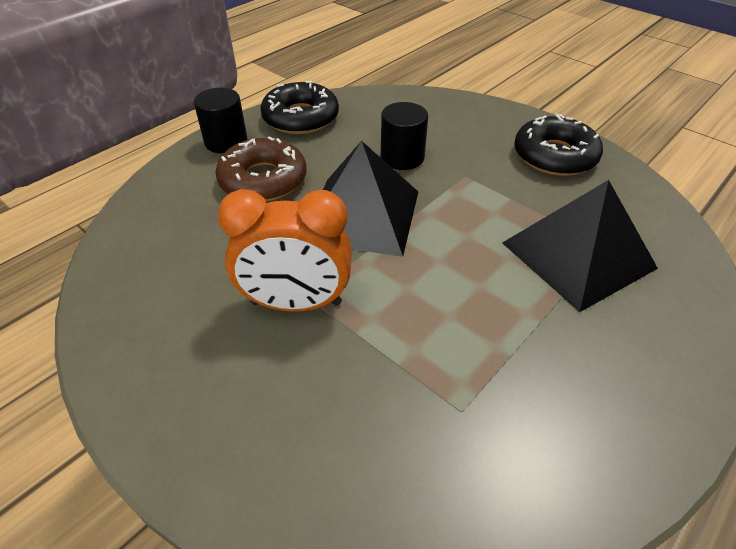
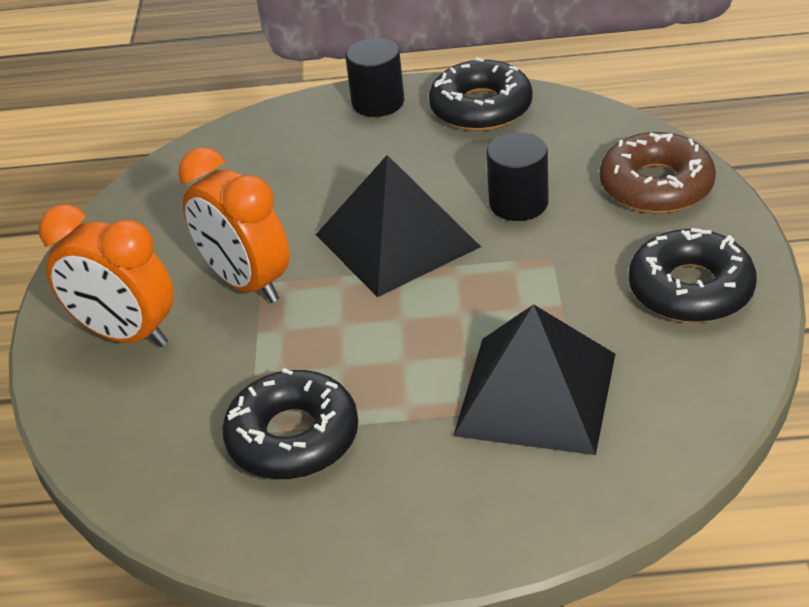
camera: 50 degrees right, 5 degrees down
brown donut [215,136,306,201] -> brown donut moved to [600,132,716,214]
none -> orange clock [39,204,174,347]
none -> black donut [222,368,358,480]

